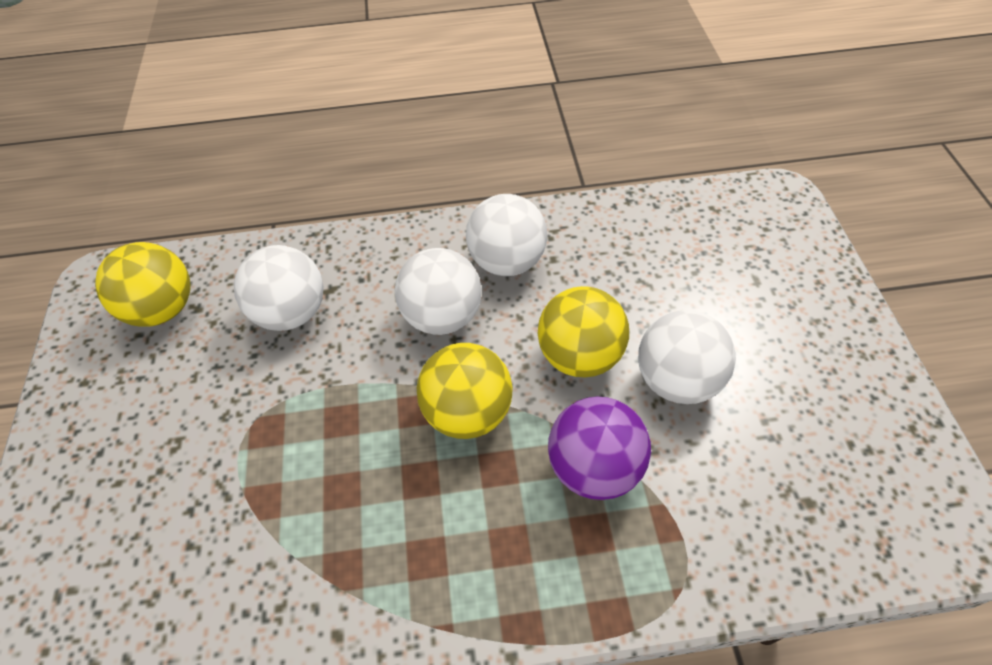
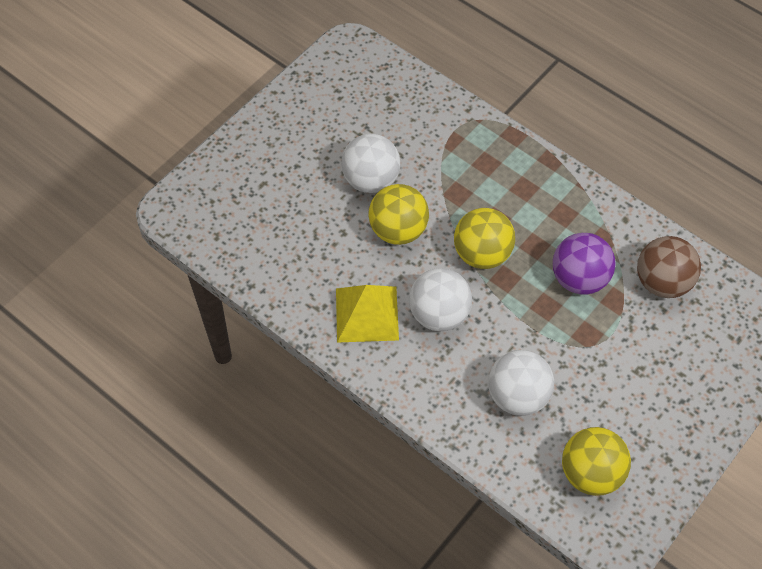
camera: 135 degrees left, 5 degrees up
white ball [466,194,547,276] -> yellow pyramid [336,285,399,343]
purple ball [548,397,651,500] -> purple ball moved to [553,233,615,295]
none -> brown ball [637,236,701,298]

